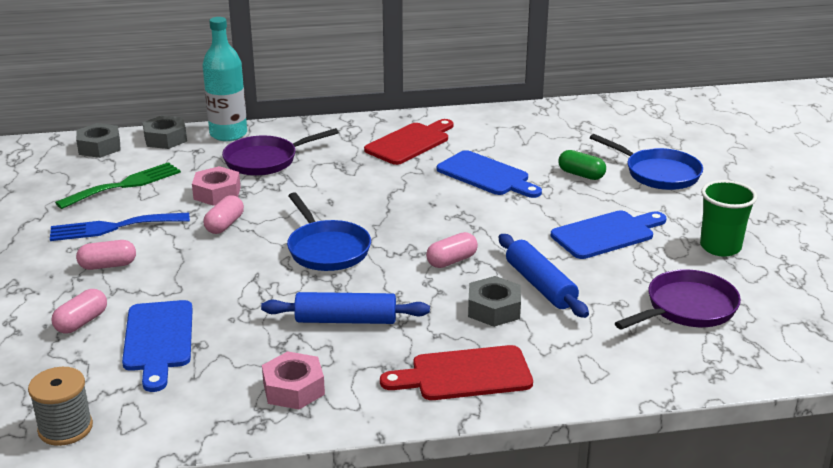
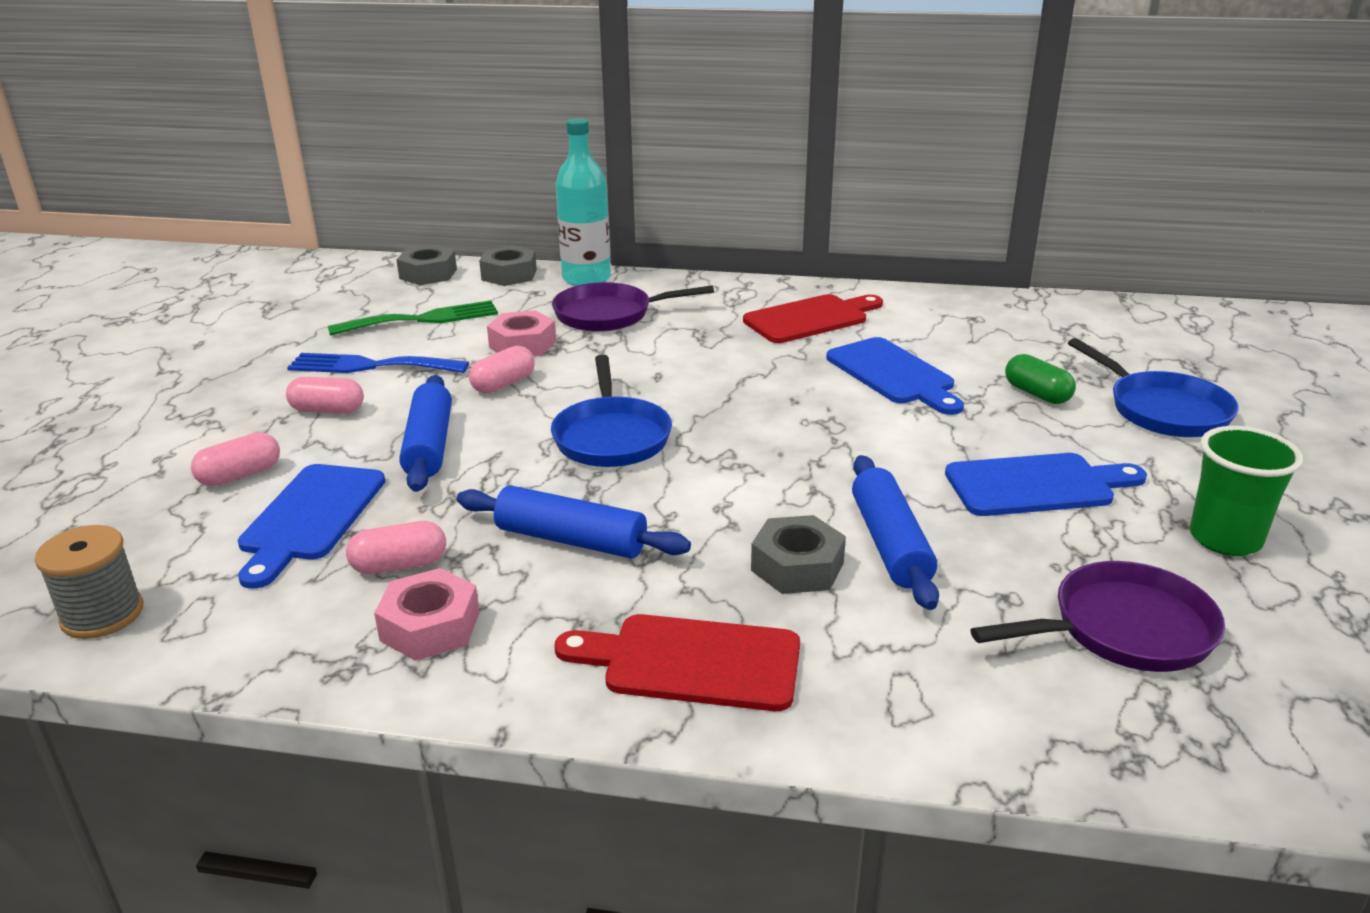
camera: 20 degrees right, 0 degrees up
pink capsule [426,232,478,268] -> pink capsule moved to [346,521,446,574]
none -> blue rolling pin [399,375,452,492]

